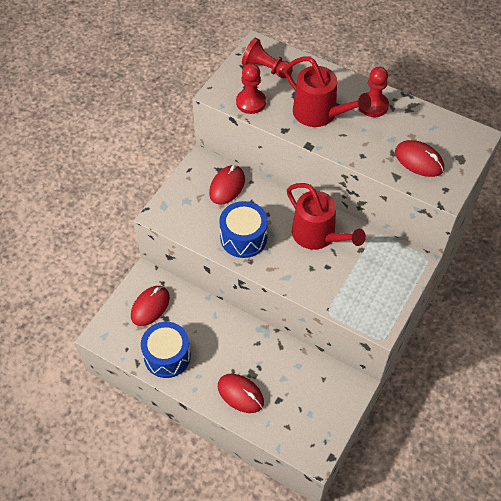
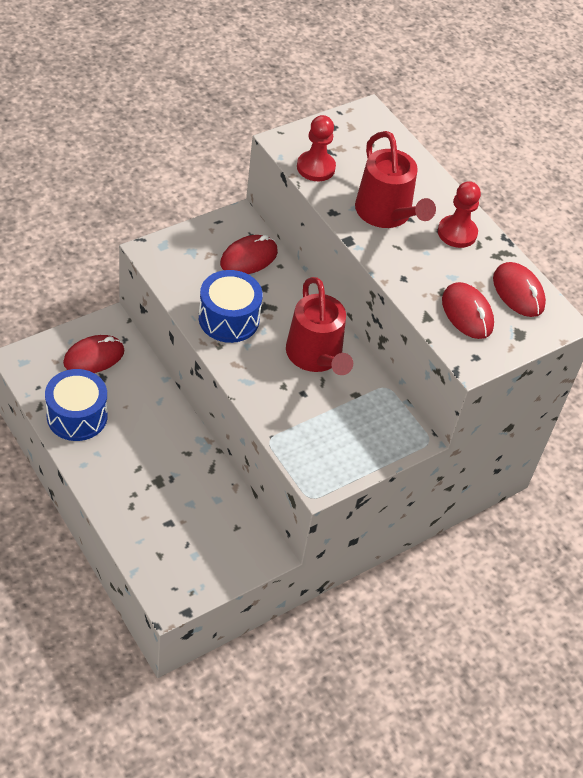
camera: 20 degrees right, 5 degrees down
red mouse [218,374,264,413] -> red mouse moved to [493,262,546,317]
red pawn [242,37,293,78] -> none

